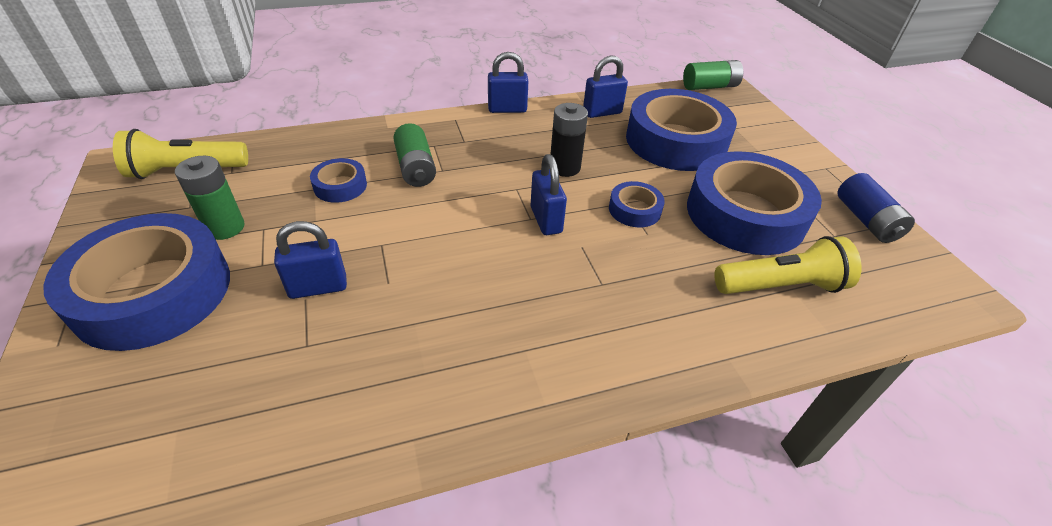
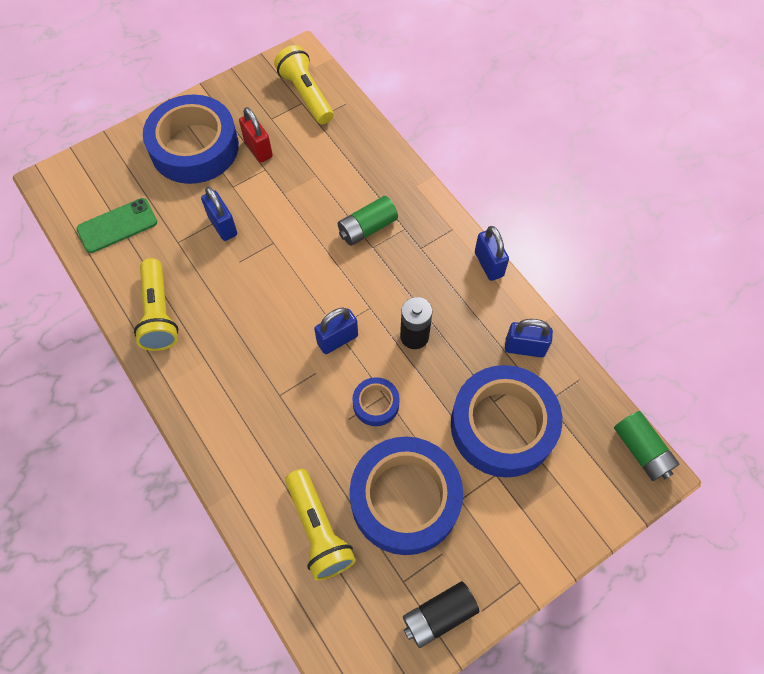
camera: 75 degrees right, 20 degrees up
green battery [175,156,244,240] -> red padlock [239,107,273,162]
blue tape [310,158,367,203] -> none
blue padlock [583,55,628,118] -> blue padlock turned 45 degrees counterclockwise [505,319,553,357]
blue battery [837,173,915,243] -> black battery [403,581,479,648]
none -> green phone [77,198,157,253]
none -> yellow flashlight [134,258,178,351]

